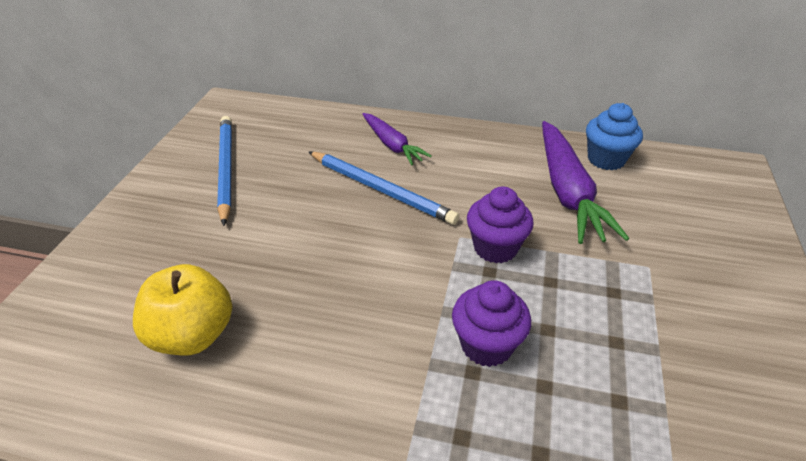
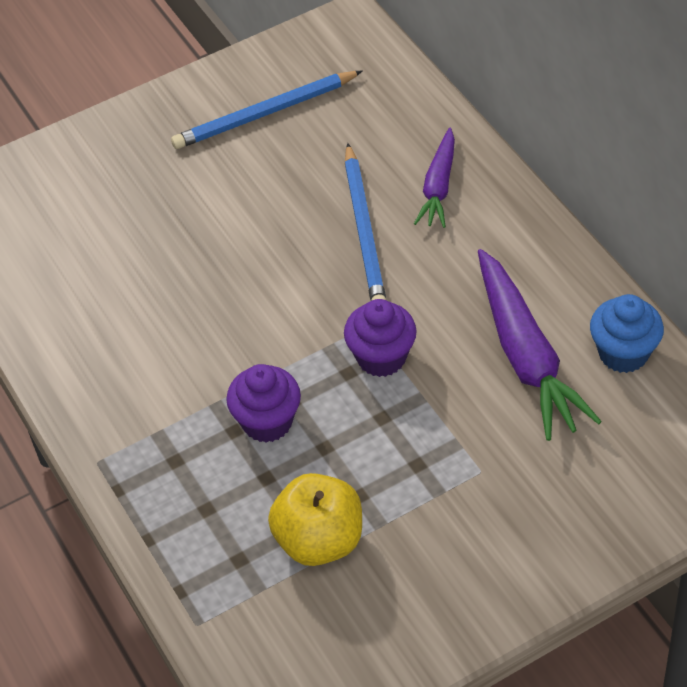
camera: 50 degrees right, 10 degrees up
yellow apple [133,264,232,356] -> yellow apple moved to [268,473,362,566]
blue pencil [217,116,232,226] -> blue pencil turned 150 degrees counterclockwise [171,71,362,149]
purple carrot [542,121,629,244] -> purple carrot turned 60 degrees counterclockwise [478,249,602,441]

